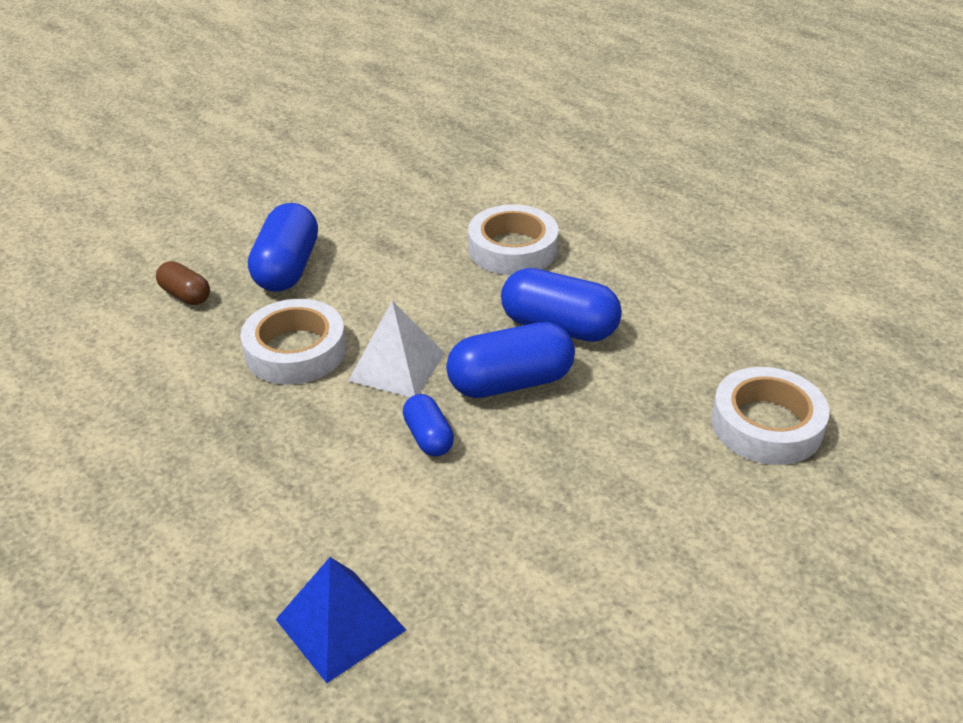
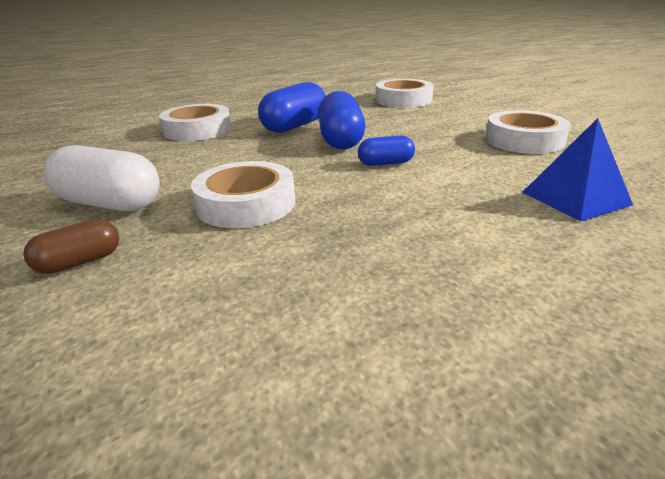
camera: 75 degrees left, 10 degrees down
blue capsule [248,203,318,292] -> white capsule [43,145,160,211]
white pyramid [348,301,445,397] -> none
none -> white tape [485,110,571,154]

